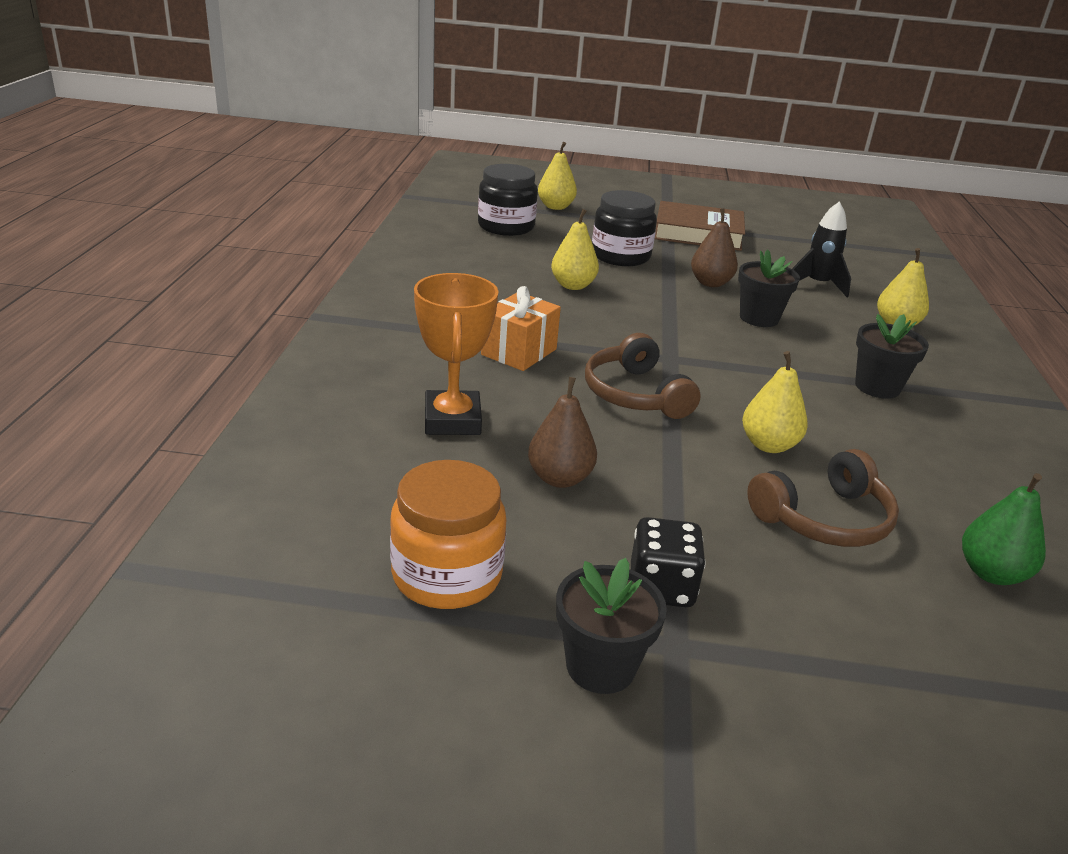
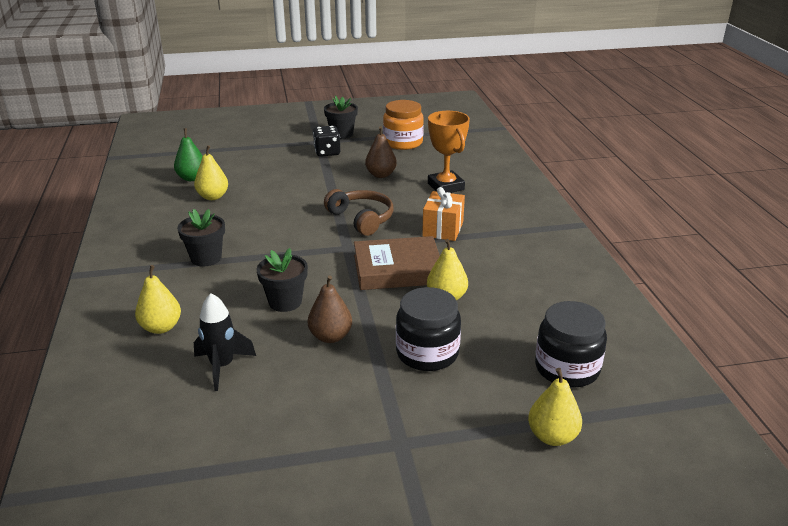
camera: 165 degrees right, 0 degrees up
brown book [655,201,745,251] -> brown book moved to [354,236,440,290]
yellow pear [742,351,808,453] -> yellow pear moved to [194,145,228,200]
brown headphones [747,449,899,547] -> none

